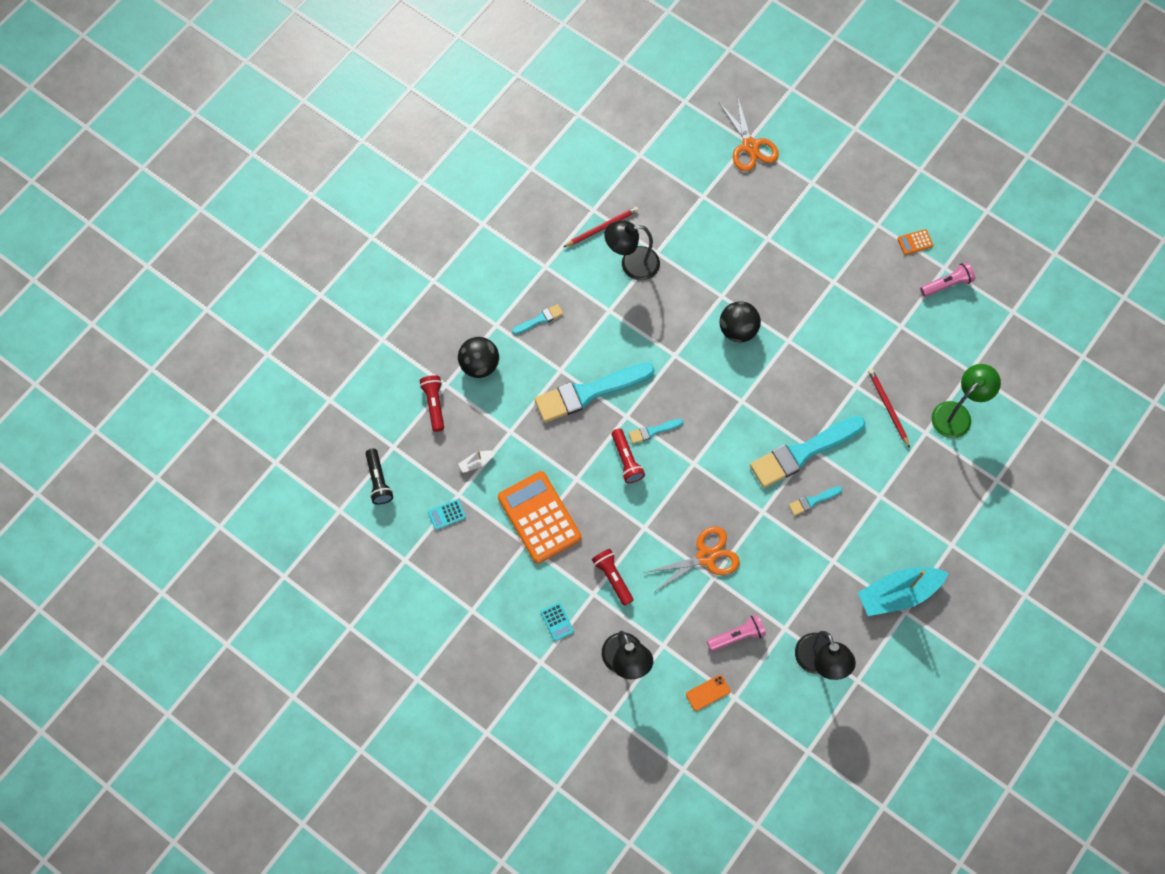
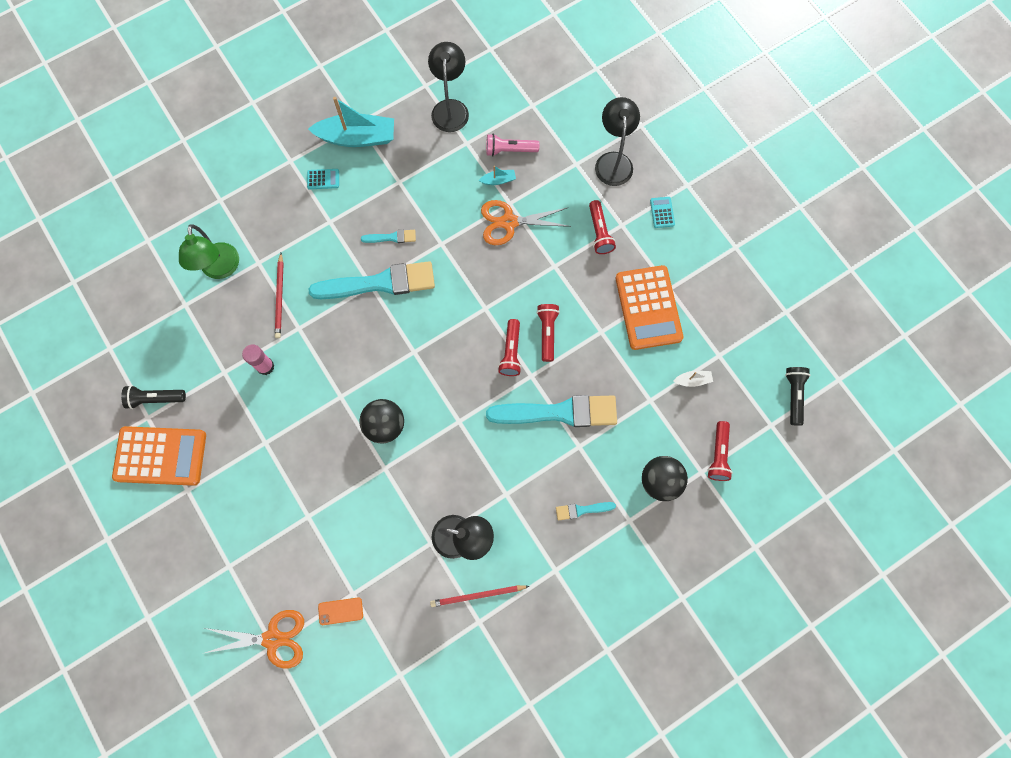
camera: 160 degrees left, 5 degrees up
turquoise calculator [428,499,466,530] -> turquoise calculator moved to [307,169,339,189]
turquoise brush [629,419,683,444] -> red flashlight [498,319,522,376]
orange phone [686,675,730,711] -> orange phone moved to [318,597,363,625]
orange scissors [719,96,779,171] -> orange scissors turned 90 degrees clockwise [205,610,304,669]
orange calculator [898,229,933,255] -> orange calculator [112,426,206,486], size x2.47
pink flashlight [920,262,975,297] -> black flashlight [121,385,186,409]
green lamp [931,364,1001,438] -> green lamp turned 75 degrees counterclockwise [179,224,239,279]
none -> pink glue stick [242,344,274,375]
none -> turquoise boat [478,166,516,185]

